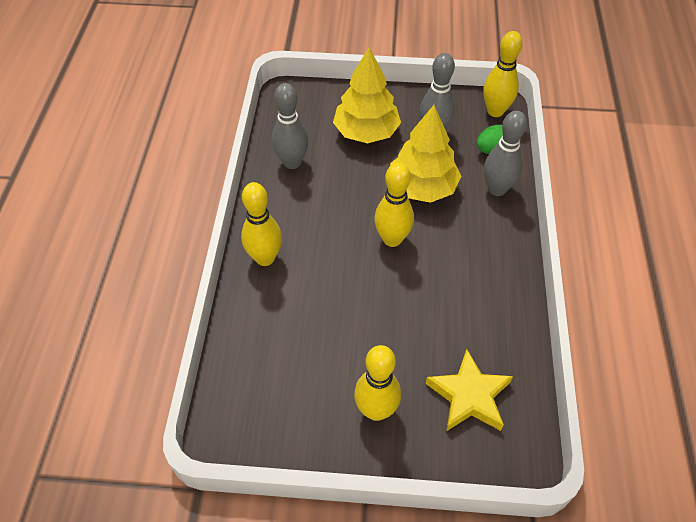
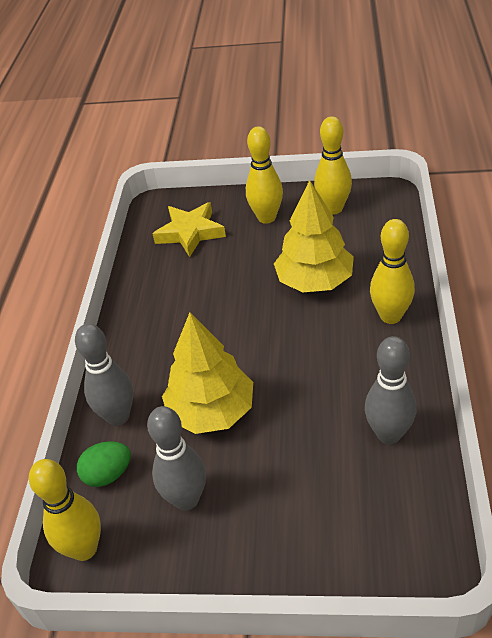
camera: 175 degrees left, 10 degrees down
yellow tree [333,47,401,144] -> yellow tree moved to [274,180,354,292]
yellow bowling pin [374,162,414,247] -> yellow bowling pin moved to [314,116,352,214]

